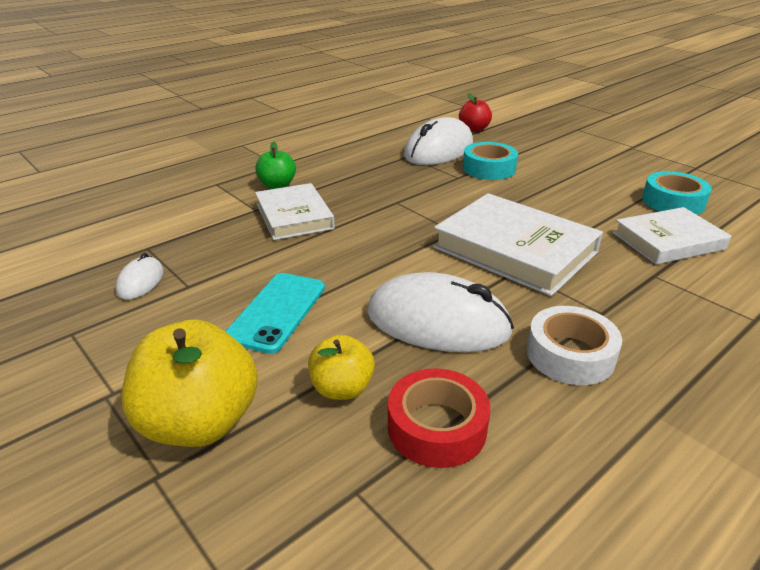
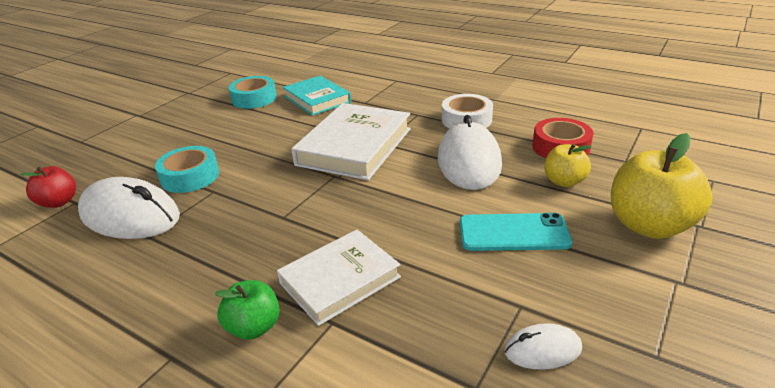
camera: 105 degrees left, 0 degrees up
white book [613,207,731,264] -> turquoise book [283,76,351,116]

